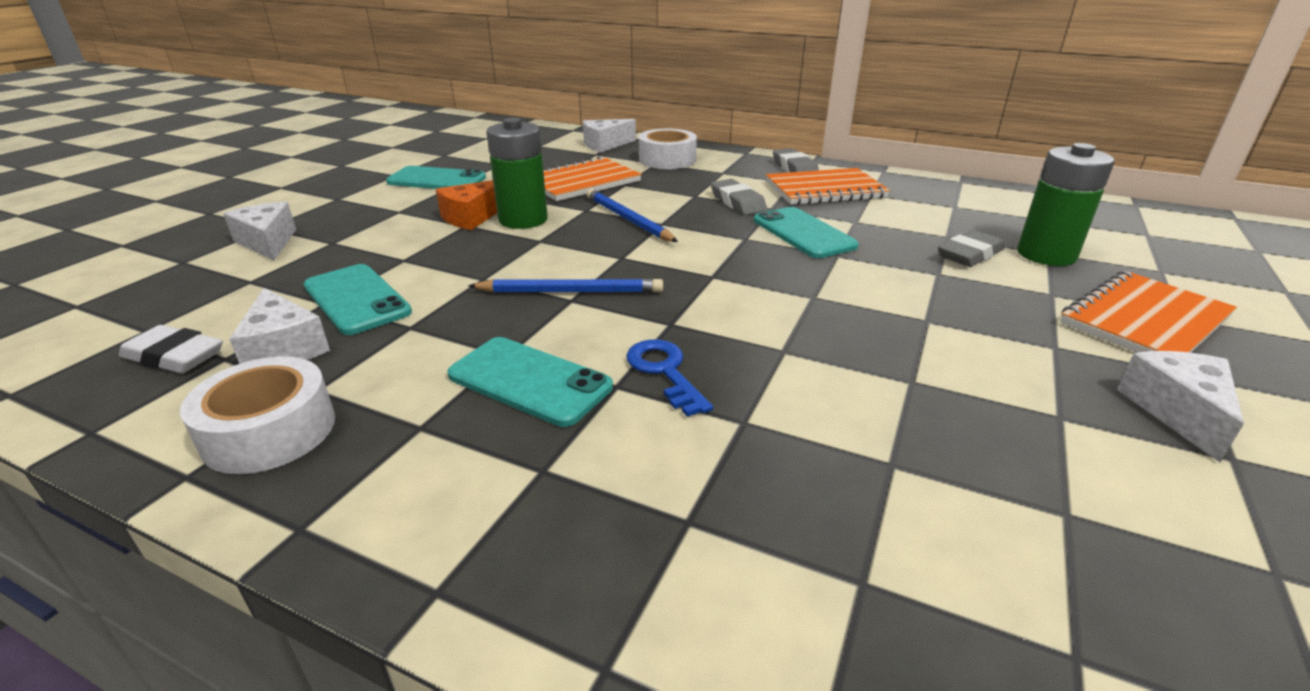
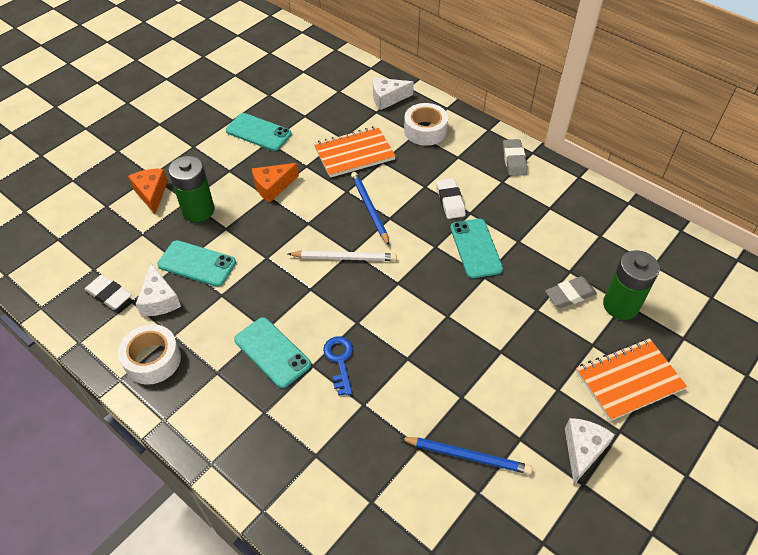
camera: 15 degrees right, 20 degrees up
white cheese [223,202,296,260] -> orange cheese [128,169,168,214]
turquoise phone [304,264,412,335] -> turquoise phone turned 45 degrees counterclockwise [157,240,236,287]
blue pencil [468,279,663,293] -> blue pencil moved to [401,437,532,474]
green battery [486,118,548,229] -> green battery moved to [168,156,214,222]
grey eraser [711,179,767,215] -> white eraser [436,178,466,219]
orange notebook [766,168,890,205] -> none
none -> white pencil [288,250,397,261]

